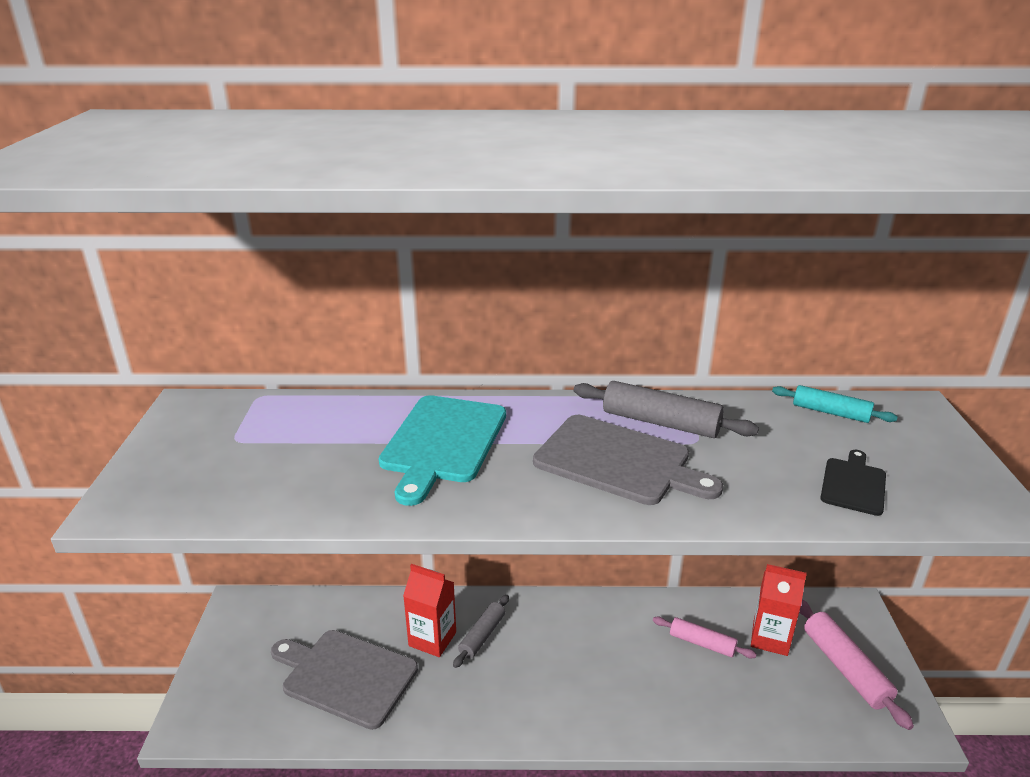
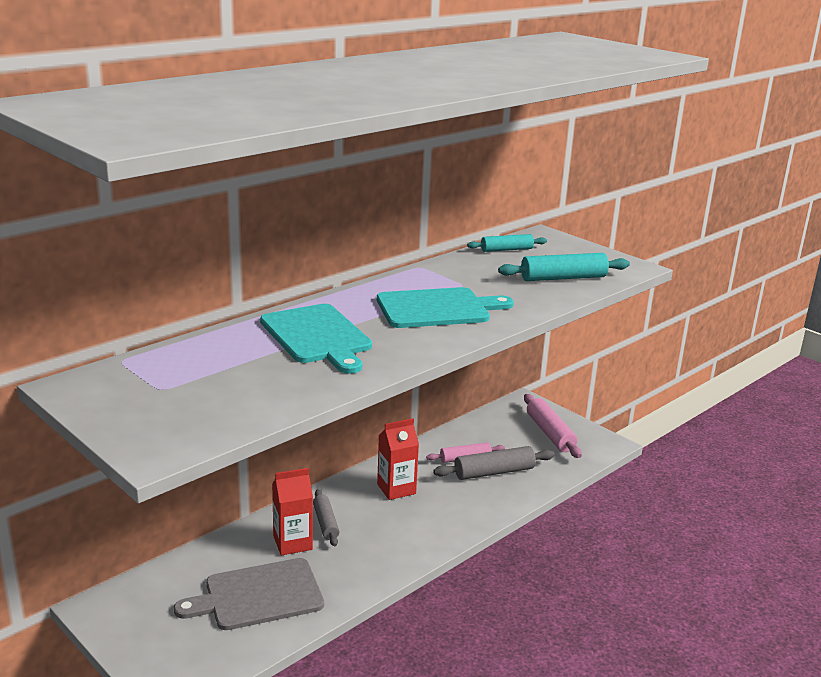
camera: 45 degrees left, 5 degrees down
grey cutting board [533,415,723,505] -> turquoise cutting board [377,287,514,328]
grey rolling pin [574,381,759,438] -> grey rolling pin moved to [433,446,555,480]
red carton [751,564,807,656] -> red carton moved to [377,418,419,500]
pink rolling pin [799,600,914,730] -> pink rolling pin turned 45 degrees clockwise [524,394,582,458]
black cutting board [820,450,886,516] -> turquoise rolling pin [498,253,630,281]

